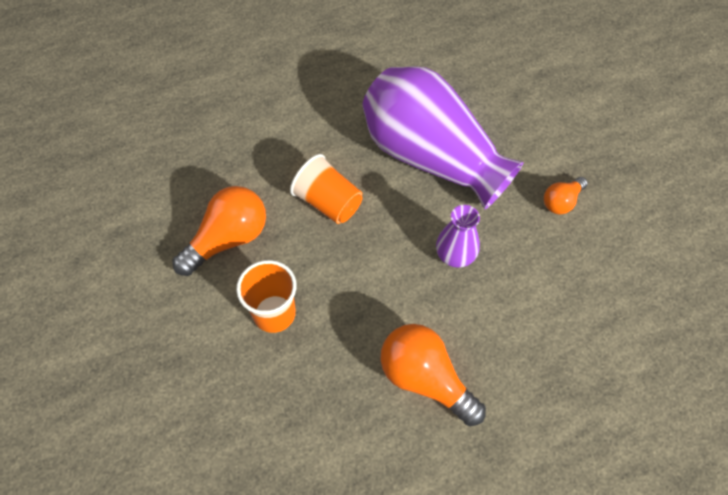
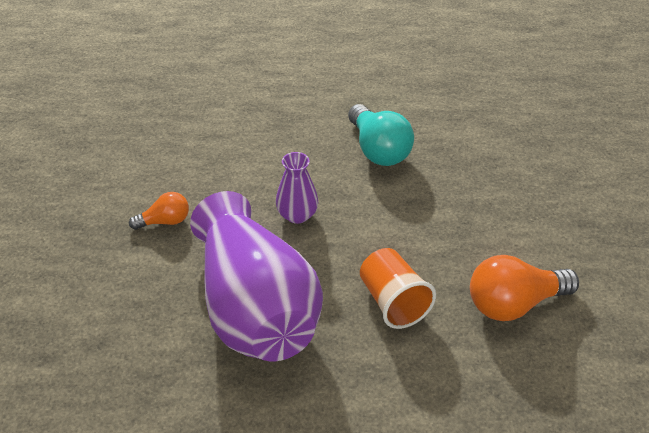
camera: 155 degrees left, 15 degrees down
orange cup [236,260,297,333] -> none
orange light bulb [381,324,486,426] -> turquoise light bulb [348,104,414,166]

